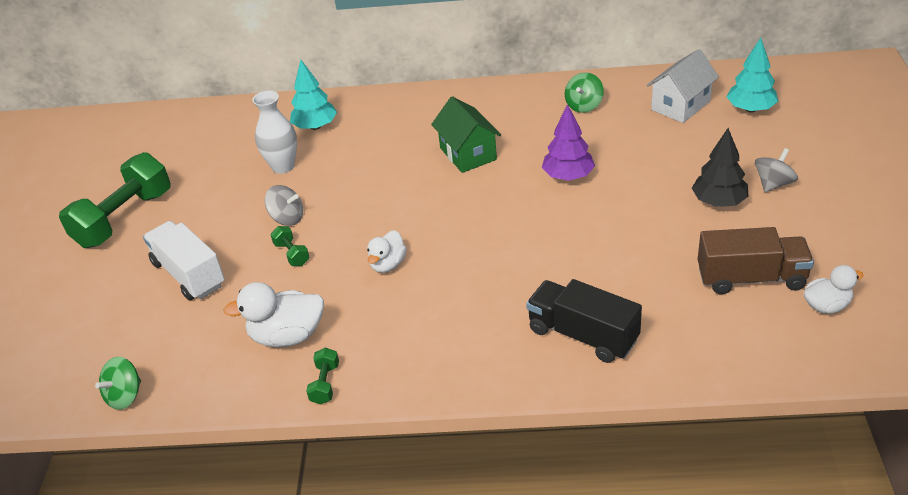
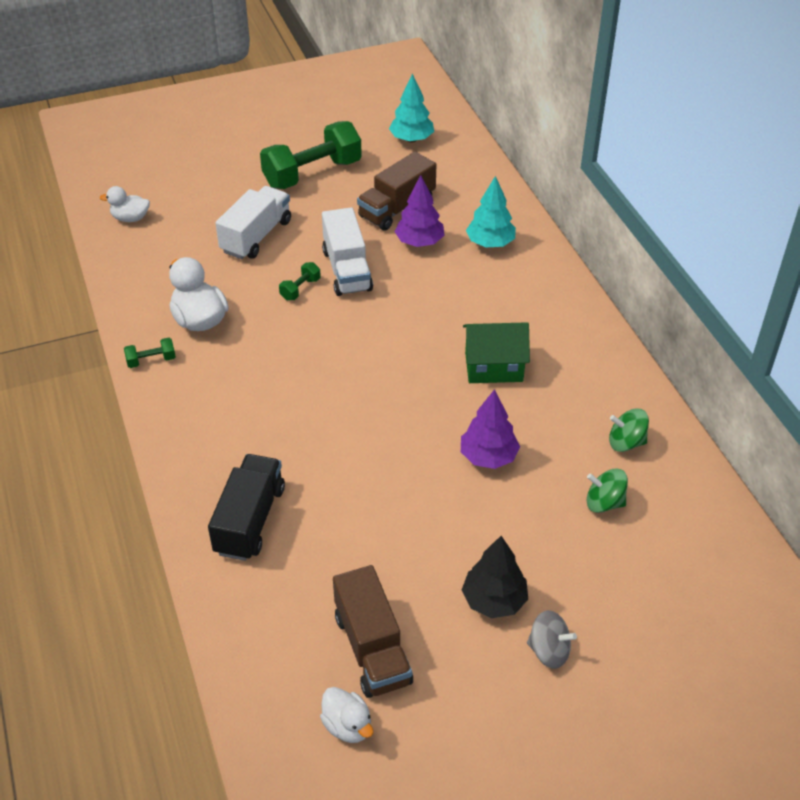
camera: 65 degrees right, 5 degrees up
green dumbbell [59,152,171,248] -> green dumbbell turned 45 degrees counterclockwise [260,121,362,189]
green spinning top [95,357,141,410] -> green spinning top moved to [587,468,628,513]
white vase [252,91,297,174] -> purple tree [394,175,444,247]
grey spinning top [265,185,303,226] -> white truck [322,207,373,296]
white duck [367,230,407,273] -> white duck moved to [100,186,150,222]
green house [431,96,501,173] -> green house turned 45 degrees clockwise [463,322,530,383]
white house [647,49,719,123] -> none
turquoise tree [727,37,778,112] -> turquoise tree moved to [389,73,434,143]
none -> brown truck [357,152,436,231]

